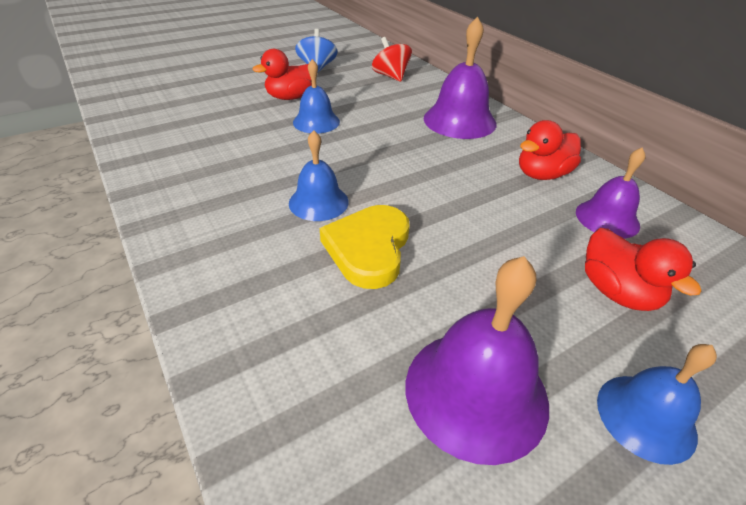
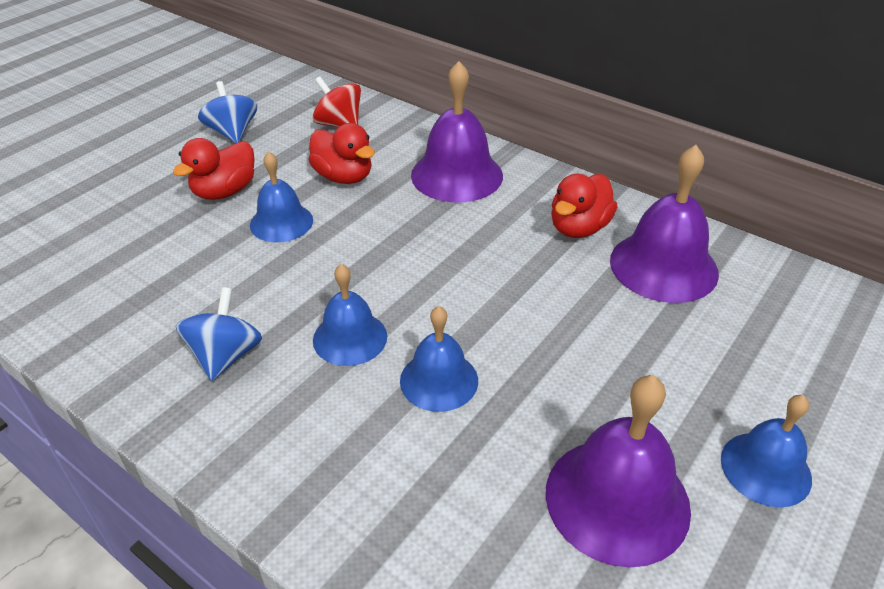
camera: 20 degrees left, 0 degrees up
yellow heart [320,205,410,289] -> blue bell [400,306,478,412]
purple bell [576,147,646,238] -> purple bell [610,145,719,303], size x1.59
red duck [585,228,701,311] -> red duck moved to [309,123,375,184]
none -> blue spinning top [176,287,262,381]

